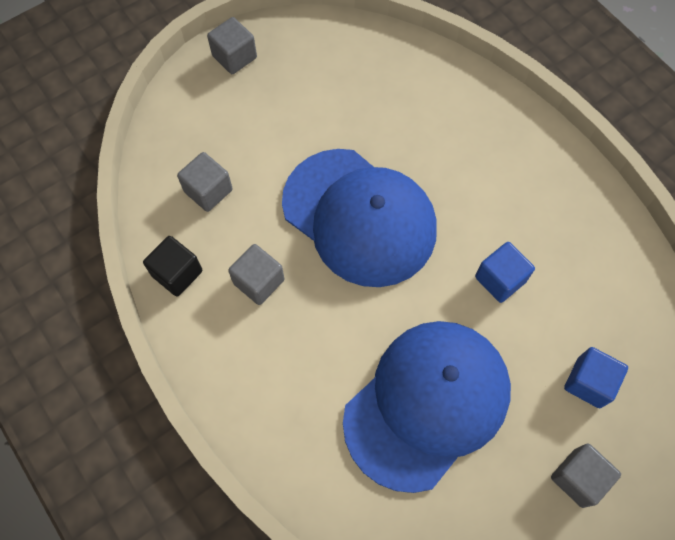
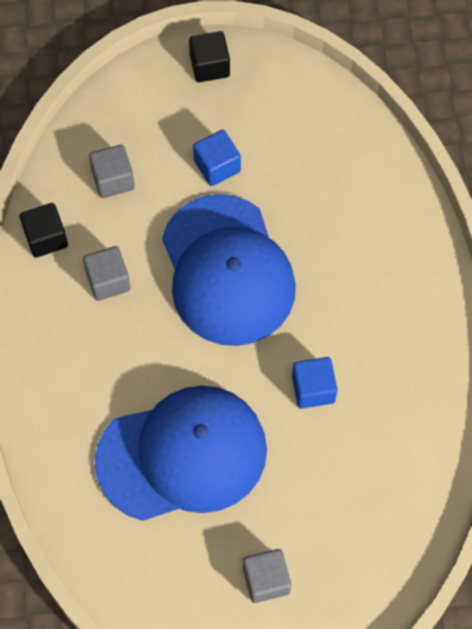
camera: 30 degrees right, 0 degrees up
grey cube [207,17,257,74] -> black cube [189,31,230,82]
blue cube [564,347,628,408] -> blue cube moved to [193,130,241,186]

